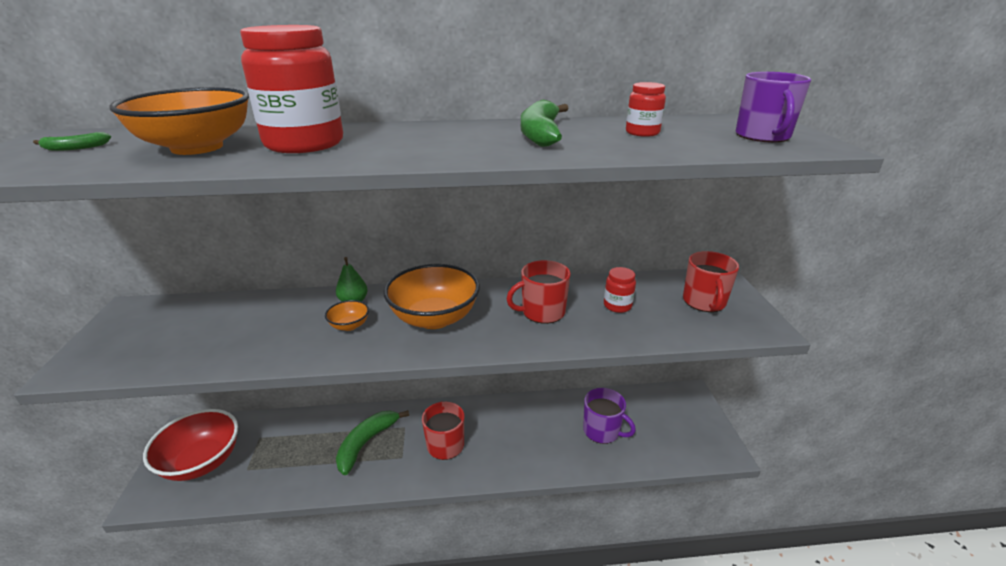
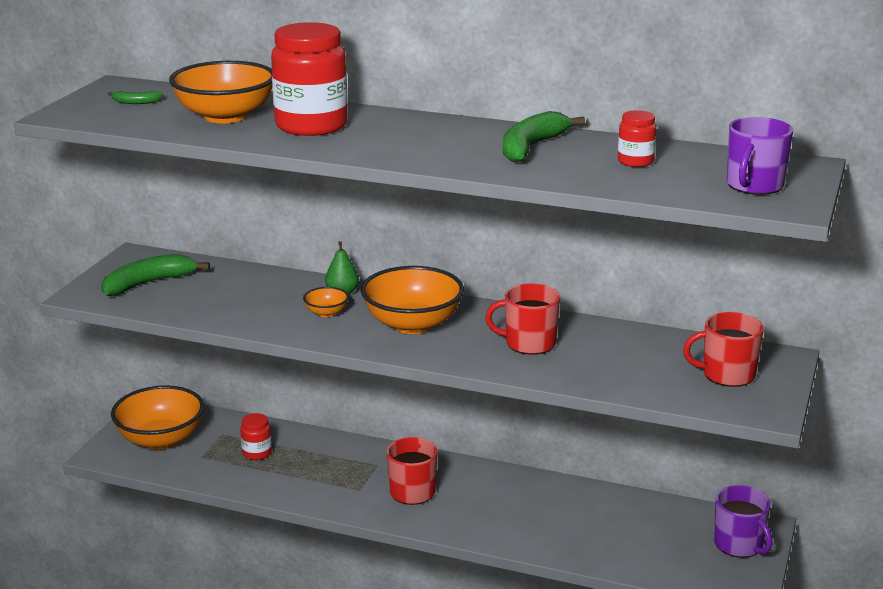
camera: 25 degrees right, 5 degrees down
red bowl [143,409,238,481] -> orange bowl [111,385,204,450]
green banana [336,410,409,475] -> green banana moved to [101,254,210,296]
purple mug [583,388,636,444] -> purple mug moved to [714,485,772,558]
red jar [604,267,636,313] -> red jar moved to [240,413,272,460]
red mug [683,251,739,312] -> red mug turned 60 degrees clockwise [683,312,764,387]

